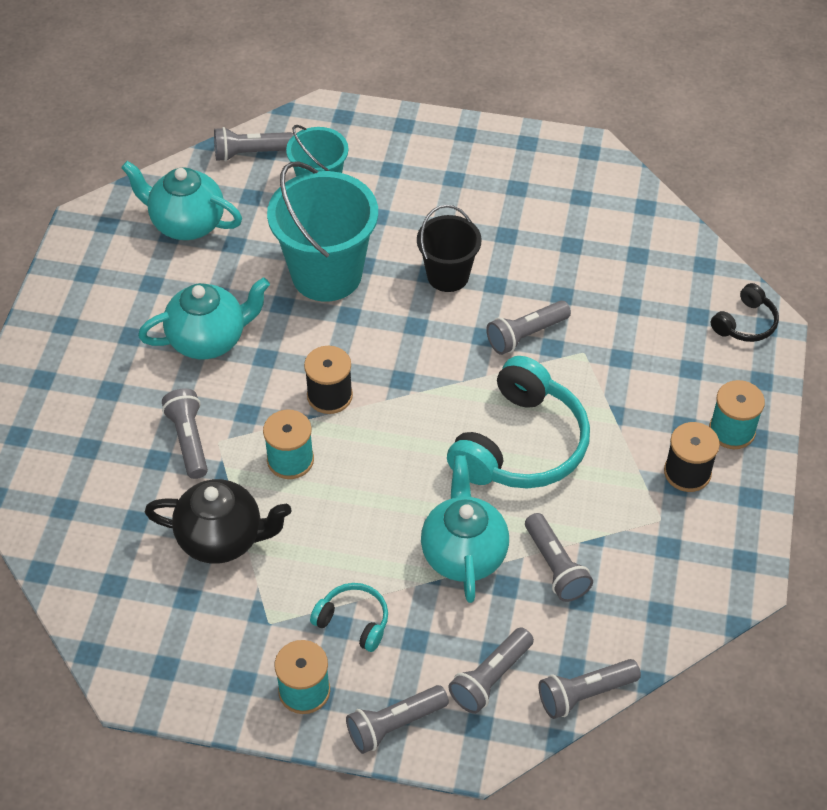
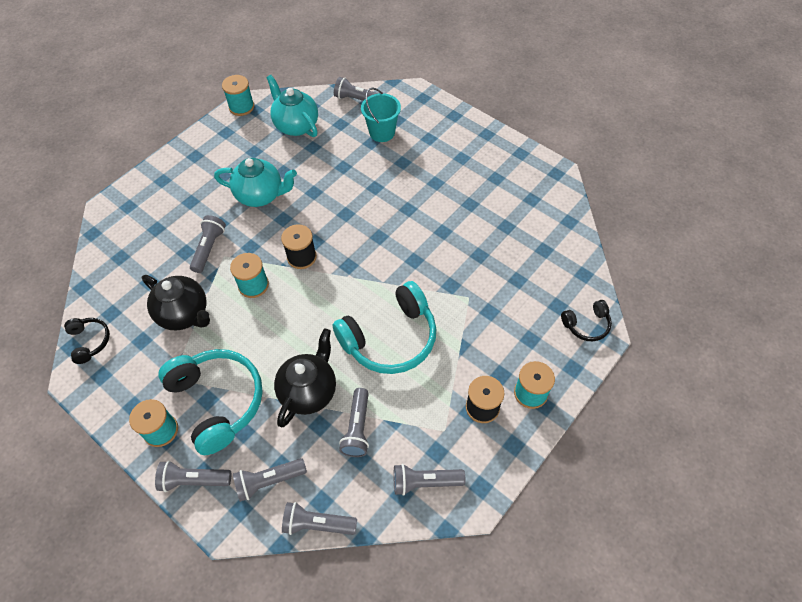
camera: 30 degrees right, 5 degrees up
turquoise bucket [267,162,378,302] -> none
turquoise headphones [310,583,388,652] -> turquoise headphones [158,349,263,455], size x2.05
black bucket [417,205,482,292] -> none
turquoise teapot [421,455,509,603] -> black teapot [274,328,336,427]
grey flashlight [486,301,571,355] -> grey flashlight moved to [394,464,466,496]
none -> black headphones [64,318,110,364]
none -> turquoise spool [222,75,254,116]

